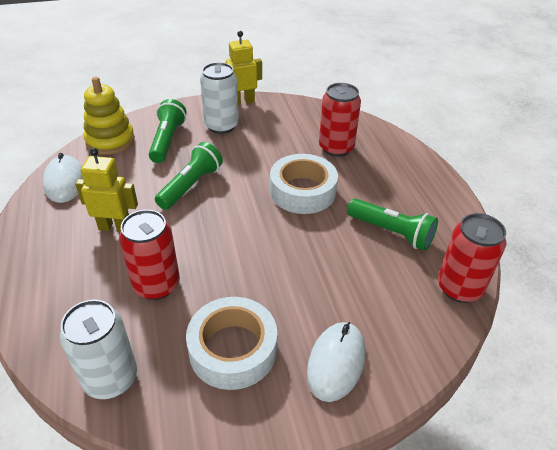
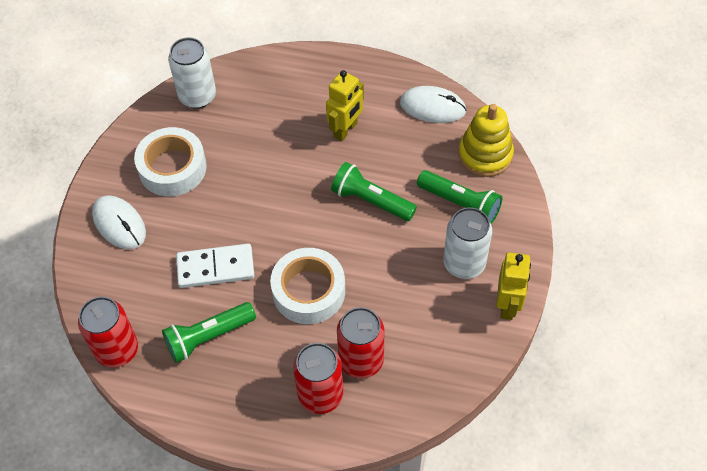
camera: 120 degrees right, 15 degrees up
red can [119,210,180,300] -> red can moved to [293,343,344,414]
green flashlight [155,142,223,210] -> green flashlight turned 150 degrees clockwise [331,162,417,221]
none -> white domino [176,244,254,288]

